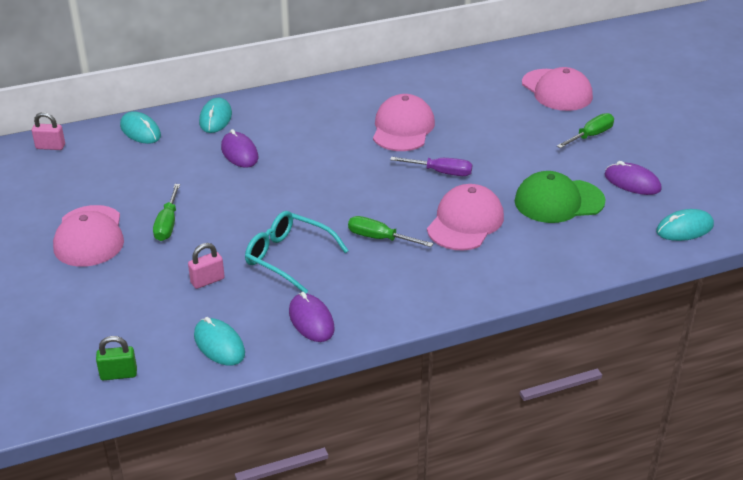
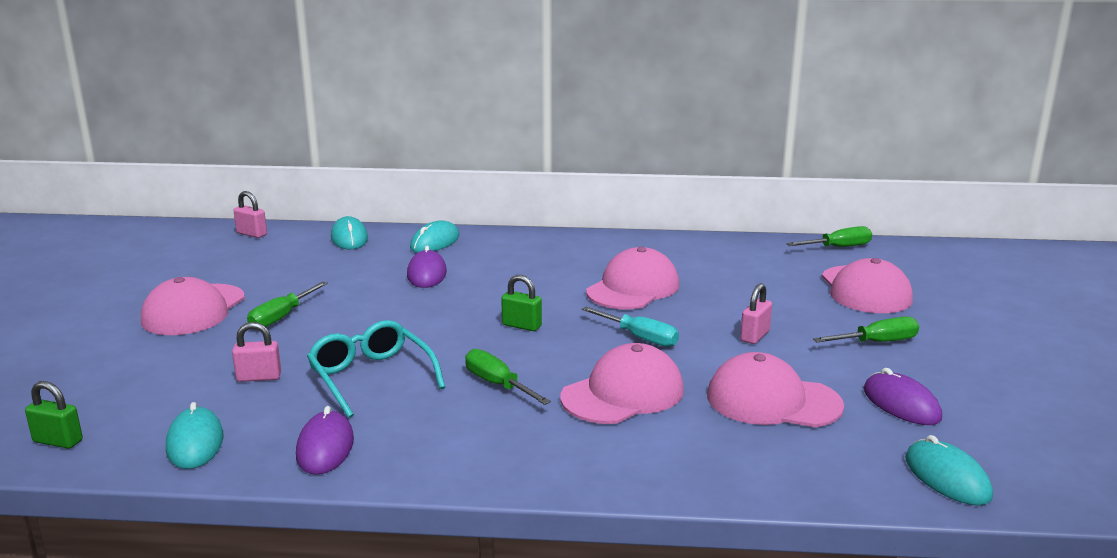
camera: 25 degrees right, 15 degrees down
purple screwdriver [390,157,472,176] -> turquoise screwdriver [582,307,679,347]
green cap [514,171,606,223] -> pink cap [707,352,844,427]
turquoise mouse [656,209,714,241] -> turquoise mouse turned 60 degrees clockwise [905,435,993,505]
none -> green padlock [501,275,542,331]
none -> pink padlock [740,283,772,344]
none -> green screwdriver [786,226,872,247]

